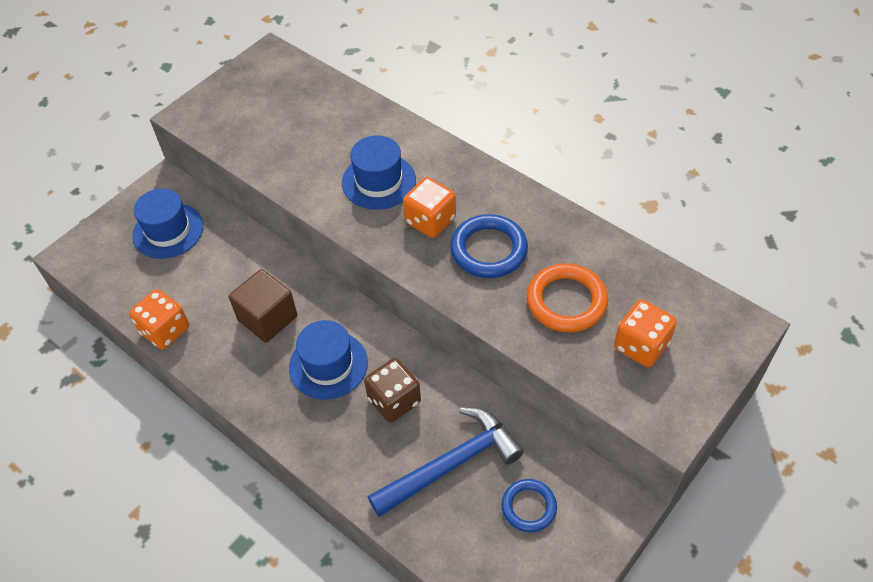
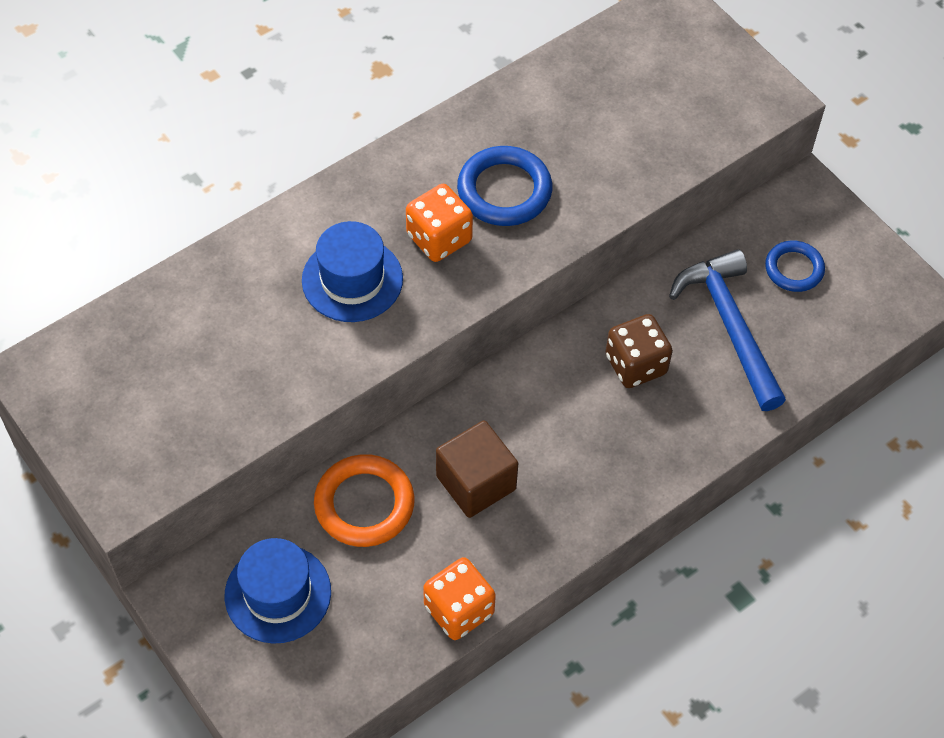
camera: 80 degrees left, 5 degrees up
blue hat [289,320,368,400] -> none
orange ring [527,263,608,332] -> orange ring moved to [314,454,415,547]
orange dice [614,299,677,367] -> none

